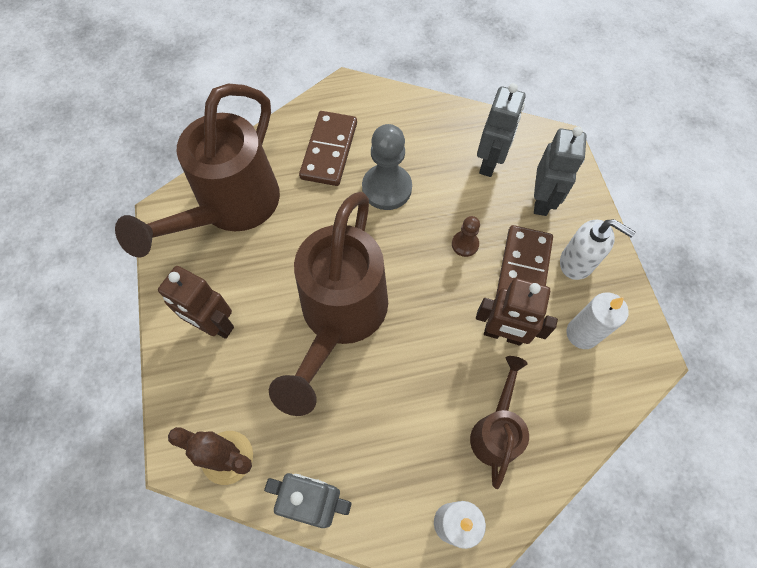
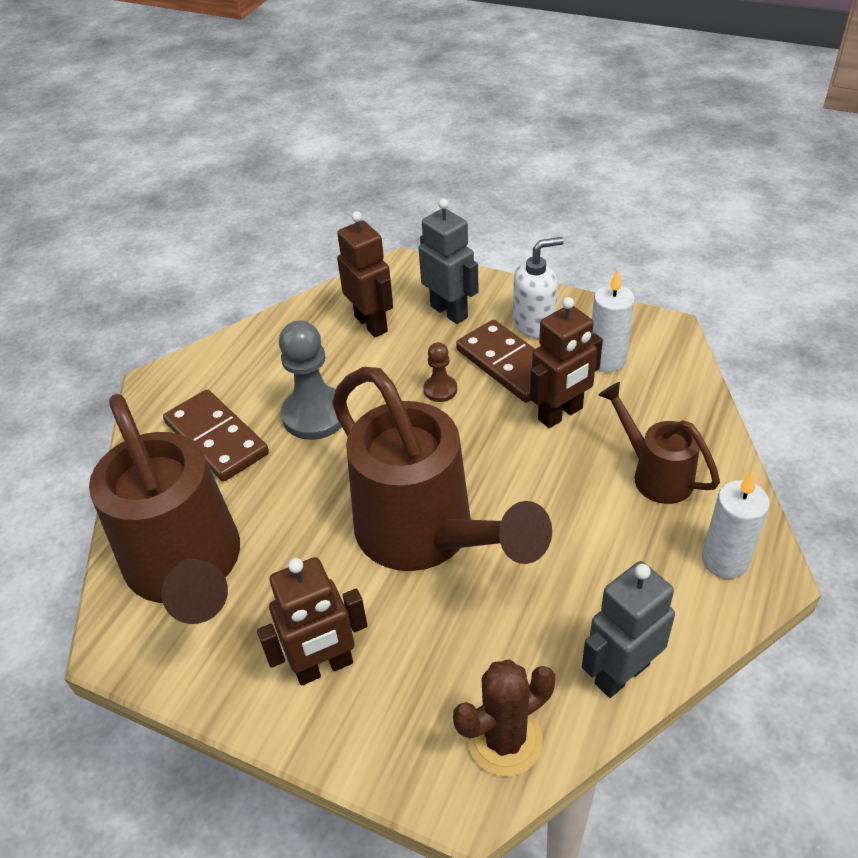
camera: 50 degrees left, 20 degrees down
grey robot [477,83,526,177] -> brown robot [337,211,393,337]

